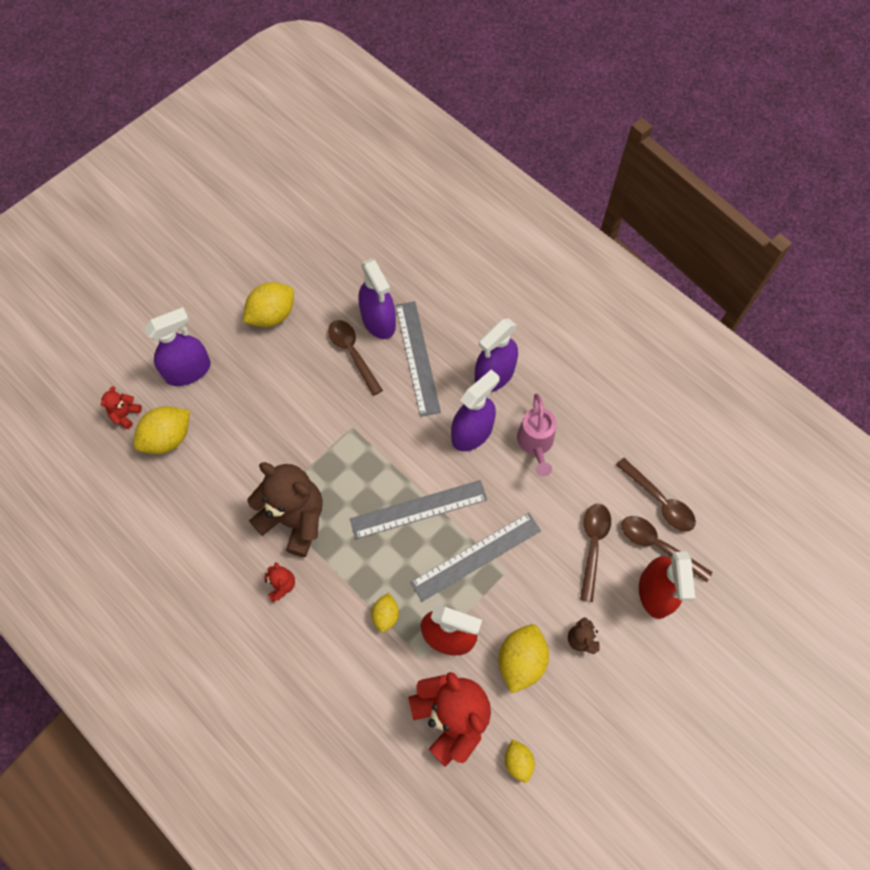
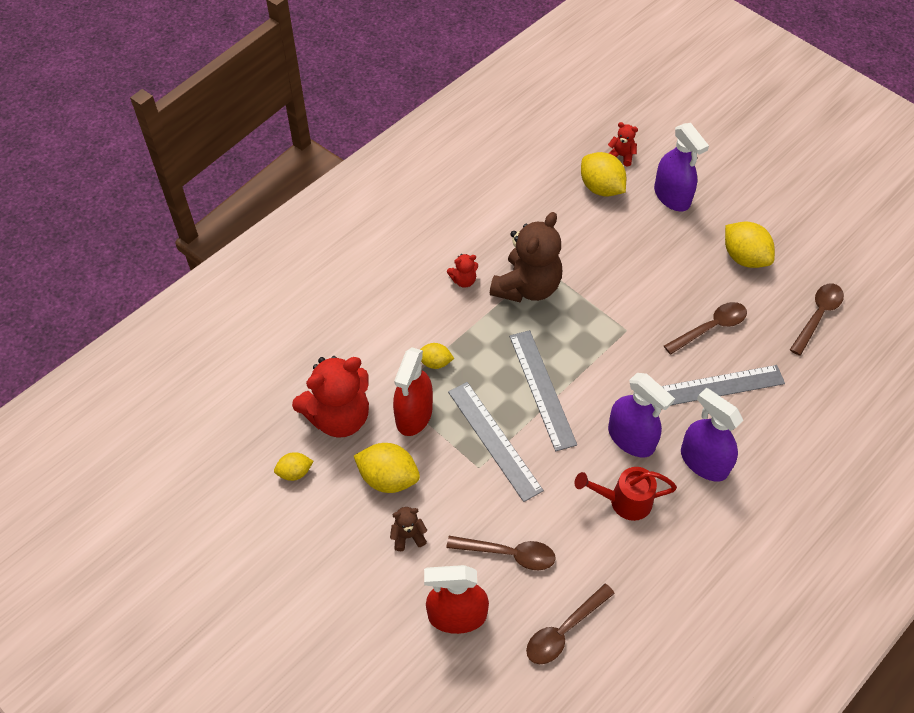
camera: 90 degrees right, 10 degrees down
purple spray bottle [358,258,396,339] -> none
pink watering can [517,394,557,476] -> red watering can [575,467,677,521]
brown spoon [621,516,712,582] -> brown spoon moved to [790,284,844,356]

